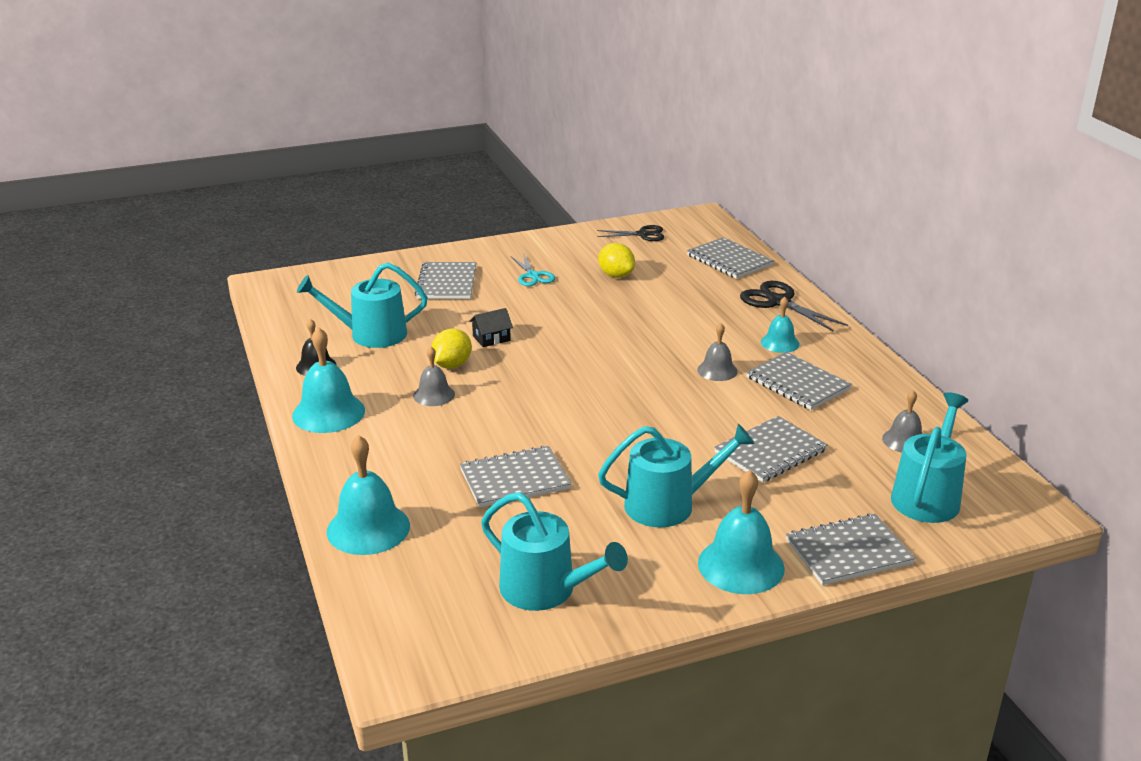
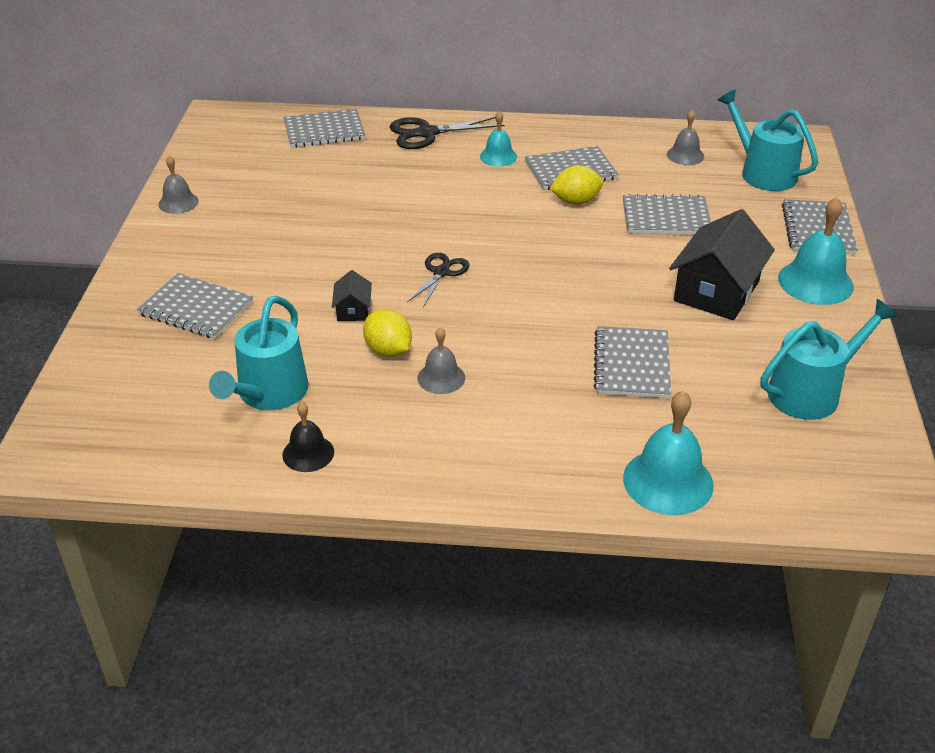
camera: 65 degrees left, 10 degrees up
turquoise bell [292,327,365,433] -> none
turquoise scissors [511,253,555,286] -> none
black scissors [597,225,665,241] -> black scissors moved to [407,253,469,307]
yellow lemon [598,243,635,278] -> yellow lemon moved to [550,165,603,205]
turquoise watering can [598,424,755,527] -> black house [669,209,775,320]
grey bell [697,323,738,381] -> grey bell moved to [158,156,199,214]
grey notebook [714,416,828,483] -> grey notebook turned 75 degrees counterclockwise [623,194,711,234]

